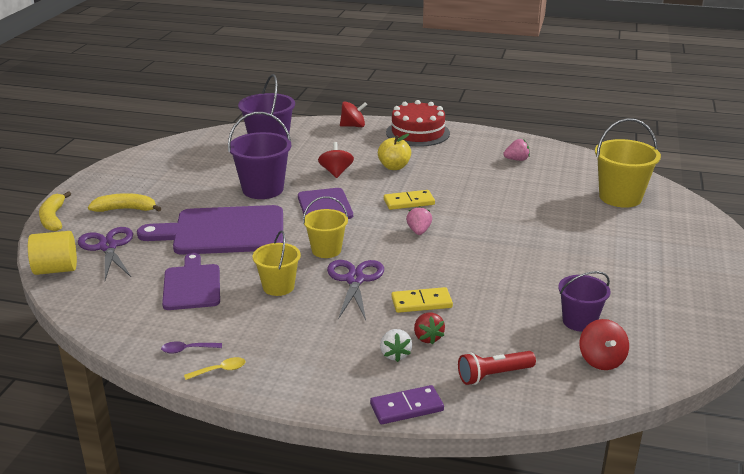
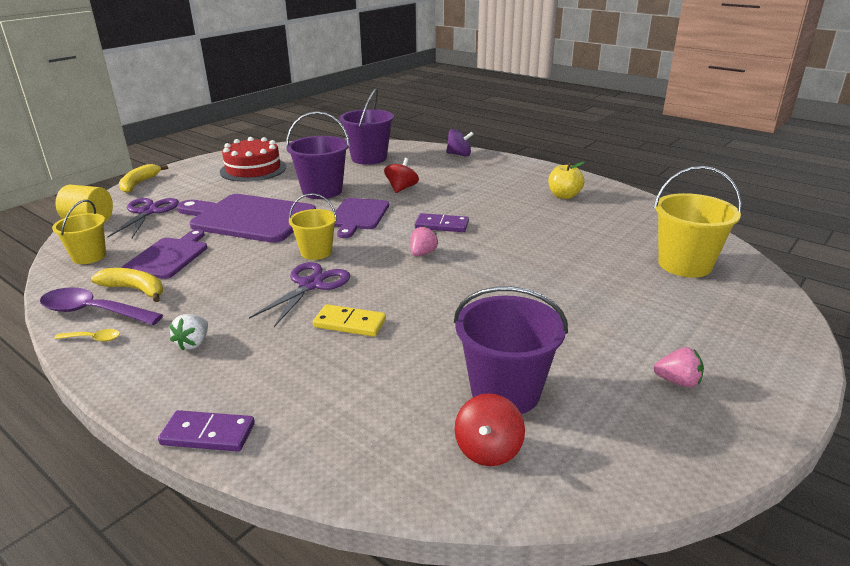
camera: 25 degrees right, 0 degrees up
yellow banana [88,193,162,212] -> yellow banana moved to [91,268,163,302]
purple spoon [161,341,222,353] -> purple spoon [40,287,163,325], size x2.15
yellow bucket [253,230,301,296] -> yellow bucket moved to [52,200,106,264]
red spinning top [340,101,367,127] -> purple spinning top [446,129,474,157]
yellow apple [378,133,411,170] -> yellow apple moved to [548,162,585,199]
white strawberry [380,329,412,362] -> white strawberry moved to [169,314,208,351]
yellow domino [384,190,435,210] -> purple domino [415,213,469,232]
red cake [386,100,450,147] -> red cake moved to [220,137,286,182]
red strawberry [414,313,445,344] -> none
red flashlight [458,351,536,385] -> none
pink strawberry [503,139,530,161] -> pink strawberry moved to [653,347,704,387]
purple bucket [558,271,610,332] -> purple bucket [454,286,568,414], size x1.57

